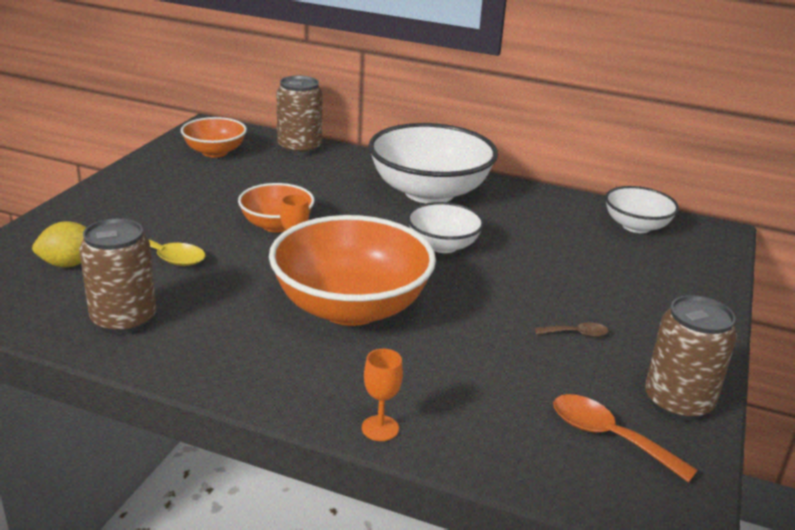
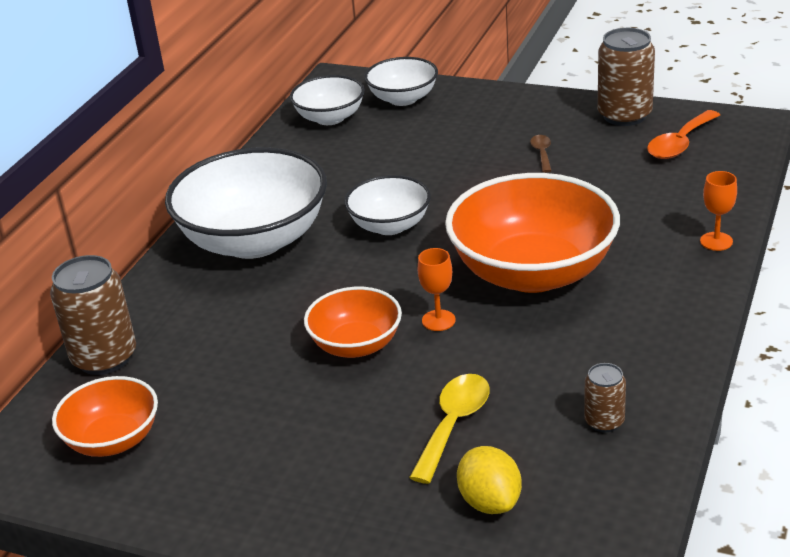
camera: 85 degrees left, 5 degrees up
brown can [79,218,156,335] -> brown can [584,363,626,432], size x0.53
none -> white bowl [364,57,438,106]

